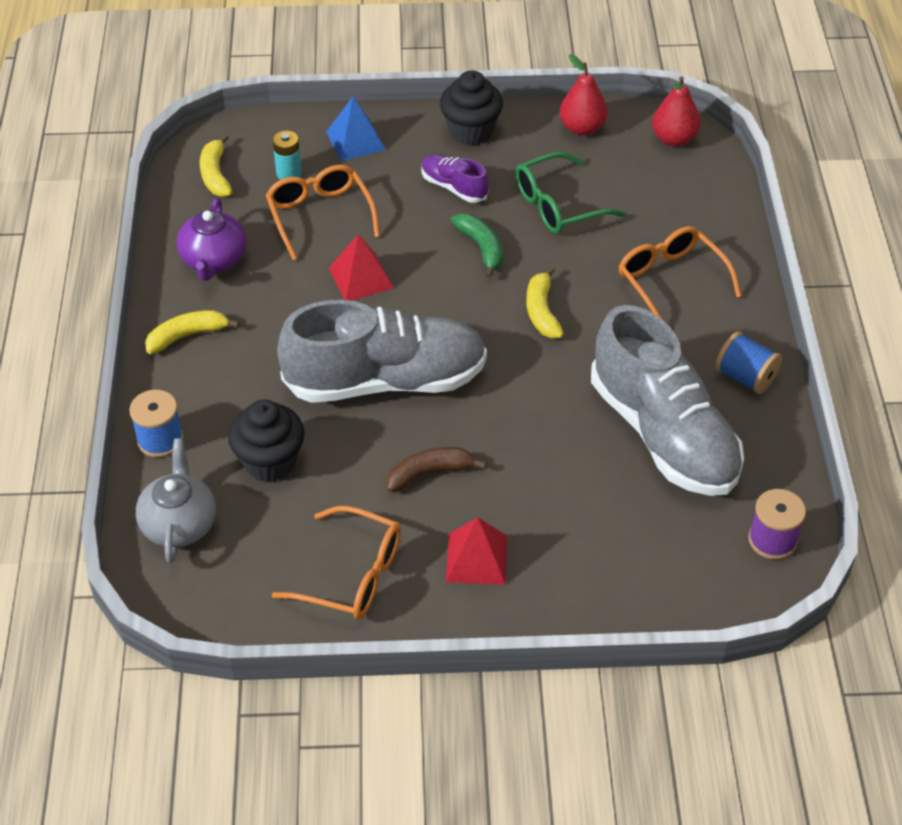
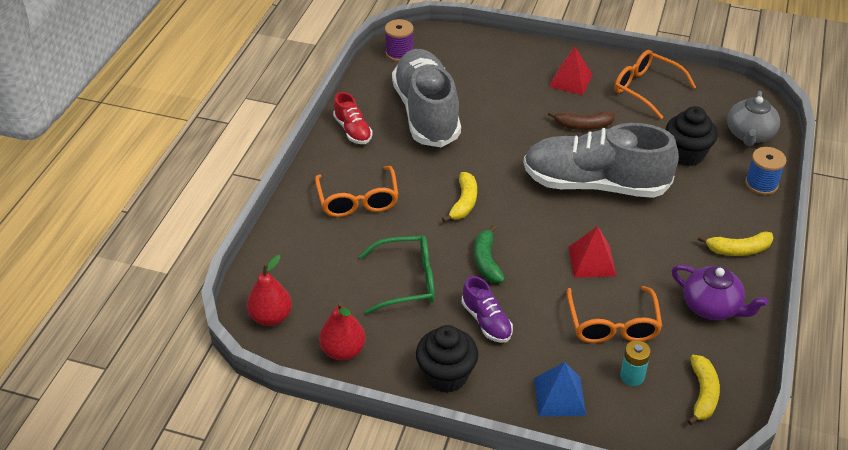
camera: 160 degrees left, 5 degrees down
purple teapot [177,198,247,280] -> purple teapot turned 105 degrees clockwise [672,265,769,320]
blue spool [715,331,782,394] -> red shoe [333,92,373,144]

